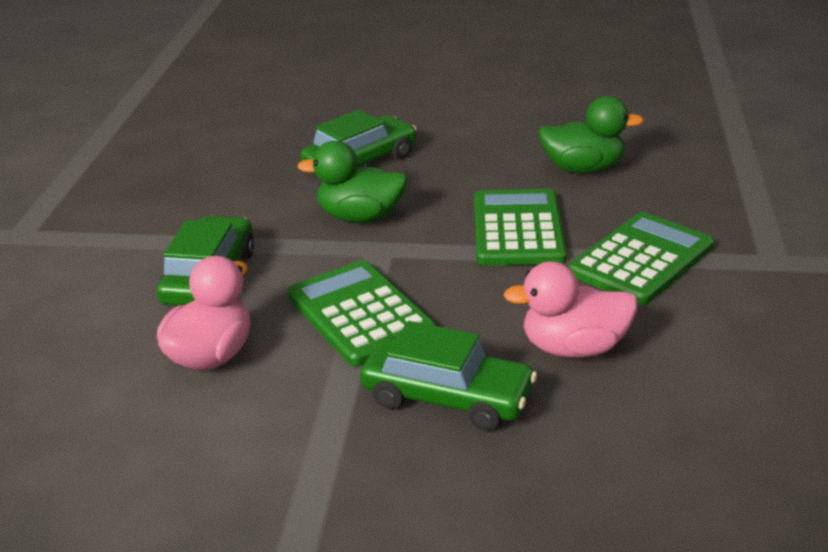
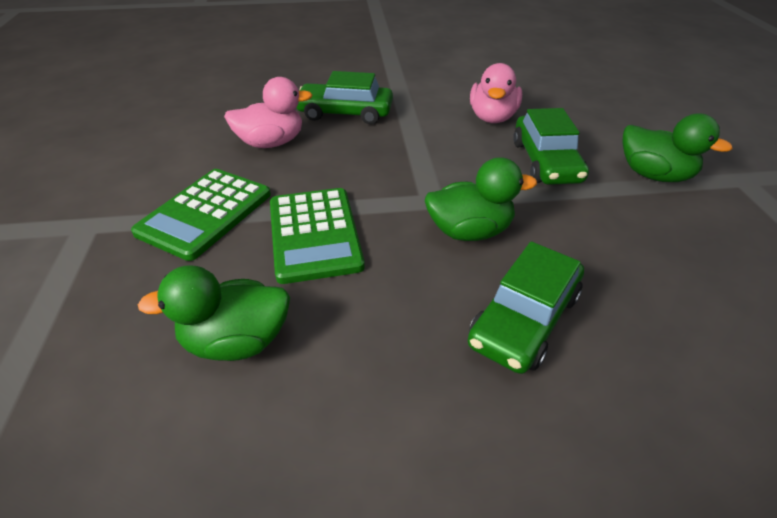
camera: 165 degrees right, 10 degrees up
green calculator [287,260,436,366] -> none
none -> green duck [622,114,733,182]

